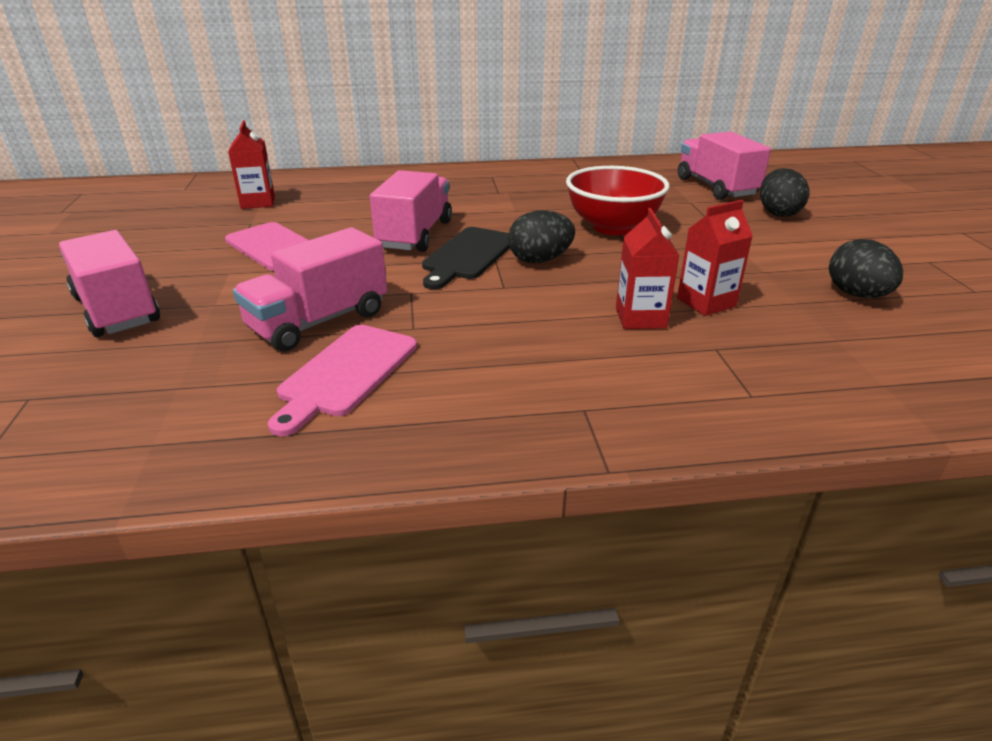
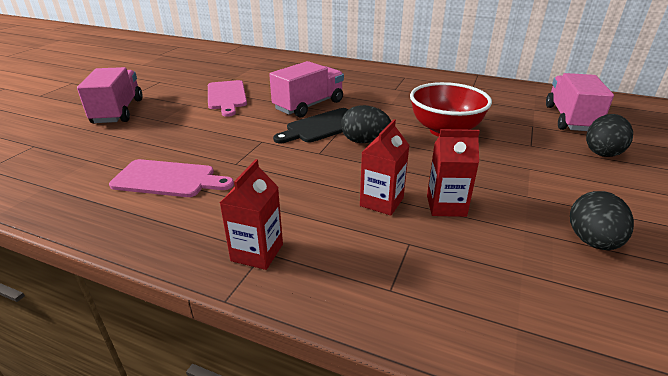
camera: 30 degrees right, 0 degrees up
red carton [228,120,275,209] -> red carton moved to [220,159,283,270]
pink truck [233,227,387,351] -> none
pink cutting board [268,325,417,436] -> pink cutting board turned 135 degrees counterclockwise [109,159,234,197]

